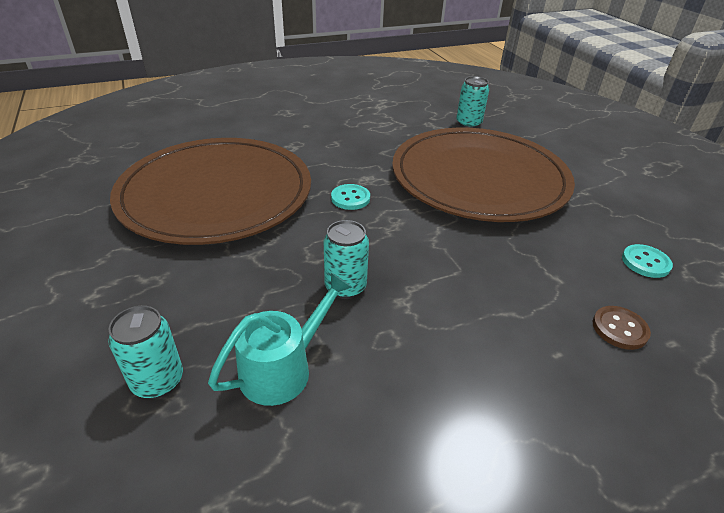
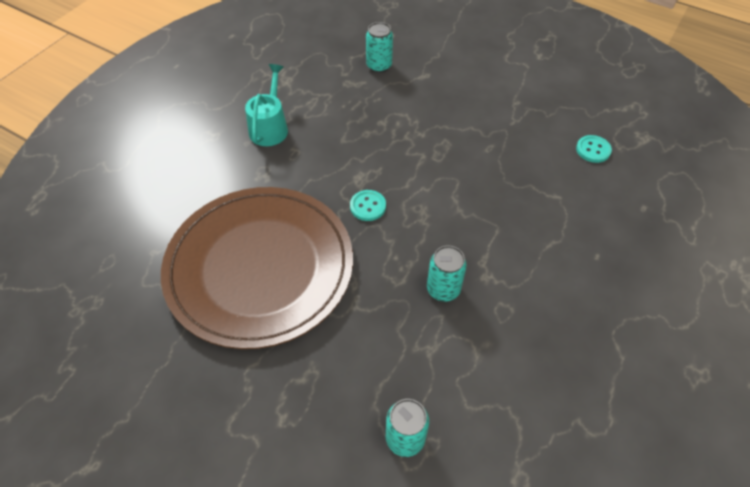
camera: 35 degrees left, 15 degrees up
turquoise watering can [208,272,352,406] -> turquoise watering can moved to [245,64,288,146]
brown plate [392,128,575,222] -> none
brown button [593,306,651,350] -> none

